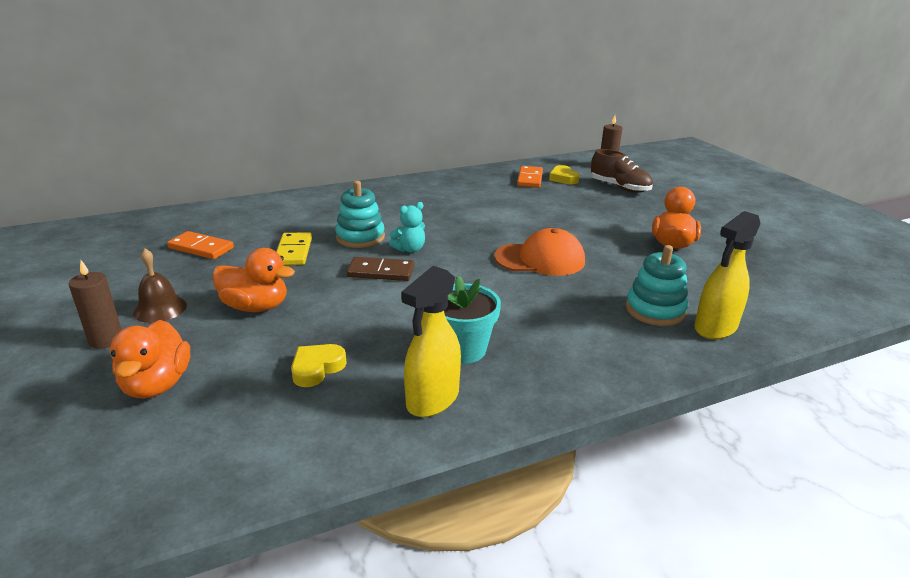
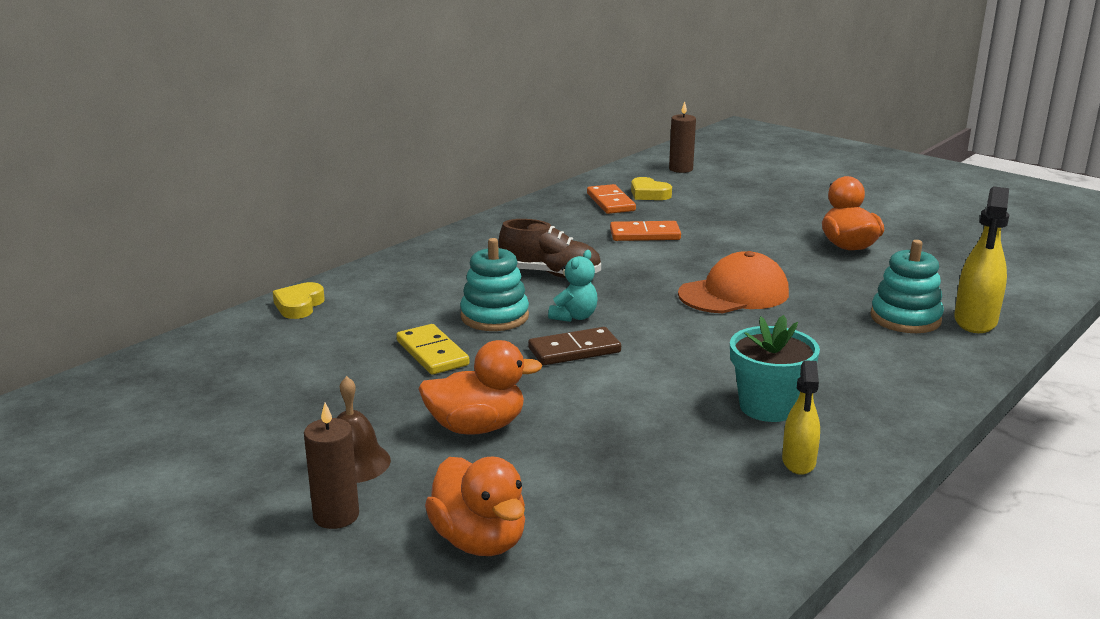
camera: 25 degrees left, 5 degrees down
orange domino [167,231,234,259] -> orange domino moved to [610,221,681,241]
yellow heart [291,344,347,387] -> yellow heart moved to [273,282,325,319]
yellow spray bottle [401,266,461,417] -> yellow spray bottle [782,360,820,475], size x0.64
brown shoe [591,149,653,193] -> brown shoe moved to [499,219,601,278]

